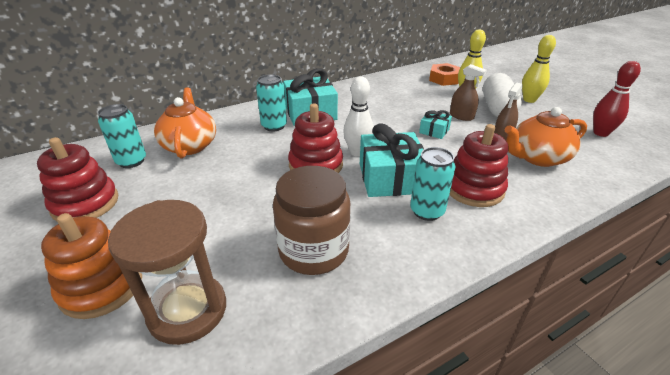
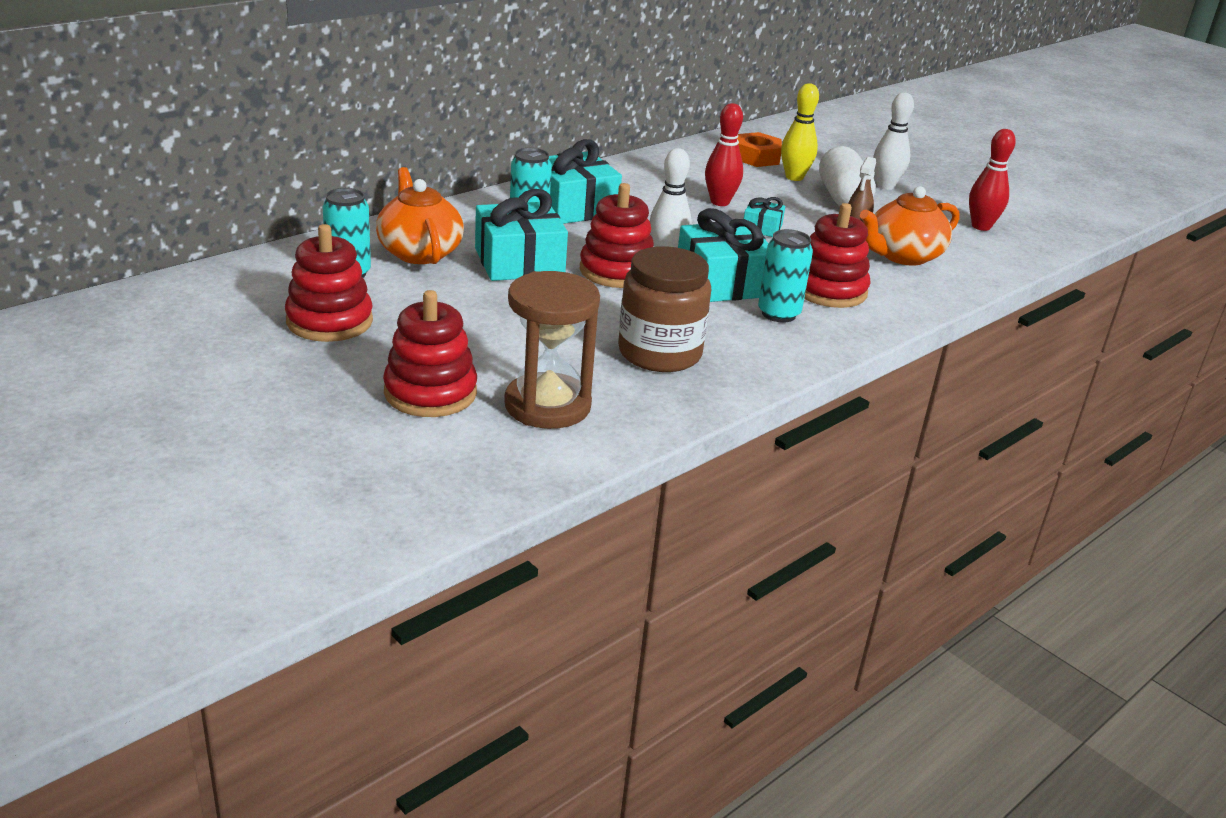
camera: 15 degrees left, 5 degrees down
orange stacking toy [41,213,142,319] -> red stacking toy [383,290,477,417]
brown spray bottle [450,64,487,121] -> none
yellow bowling pin [522,35,556,103] -> white bowling pin [873,92,914,190]
none -> turquoise gift [475,189,568,281]
none -> red bowling pin [705,103,743,206]

